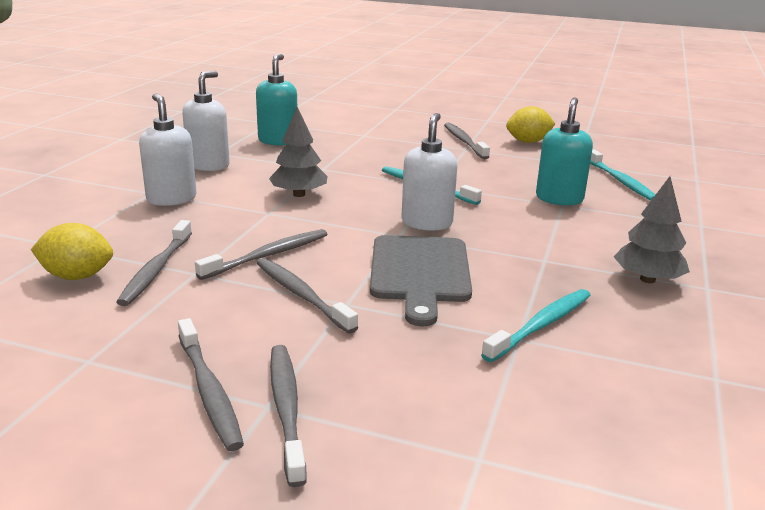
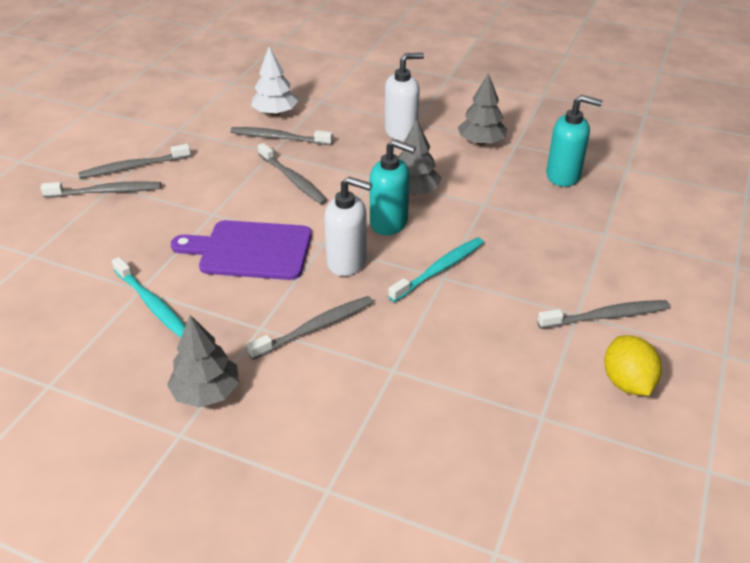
camera: 95 degrees right, 15 degrees up
yellow lemon [31,223,113,280] -> white tree [251,46,298,116]
white soap dispenser [182,71,230,171] -> grey tree [458,73,507,145]
grey toothbrush [257,258,358,333] -> grey toothbrush moved to [247,296,373,360]
grey cutting board [370,235,472,327] -> purple cutting board [171,220,312,280]
turquoise soap dispenser [536,98,593,205] -> turquoise soap dispenser moved to [370,139,416,235]
turquoise toothbrush [590,149,655,200] -> none

